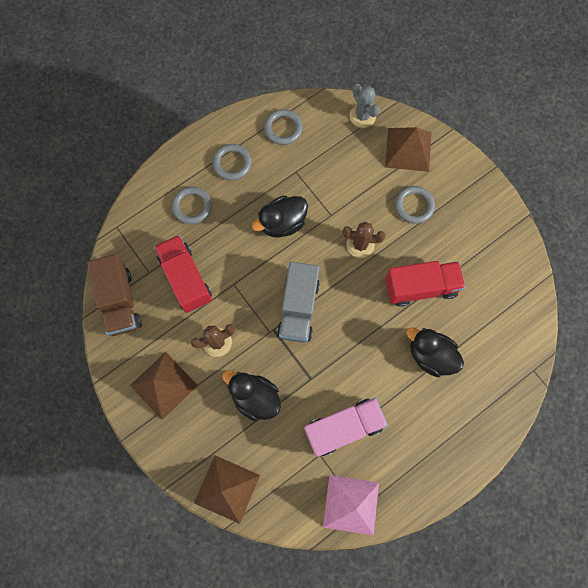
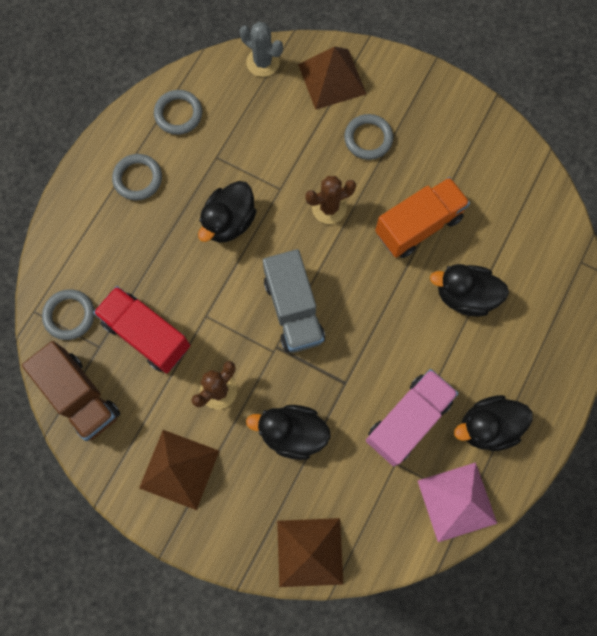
camera: 25 degrees left, 0 degrees up
grey ring [172,187,212,224] -> grey ring moved to [42,289,94,340]
red truck [385,261,466,307] -> orange truck [375,177,470,258]
none -> black duck [454,395,533,451]

